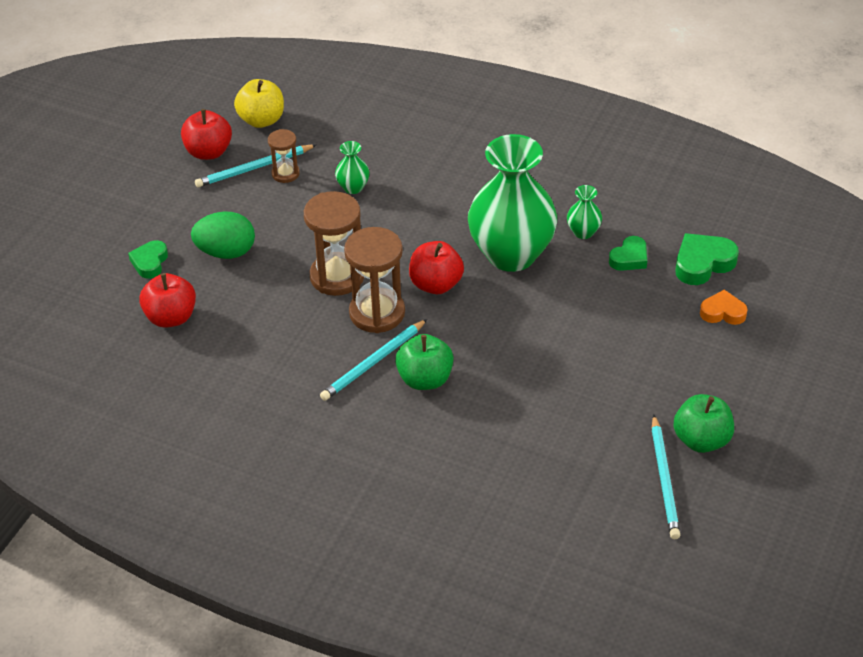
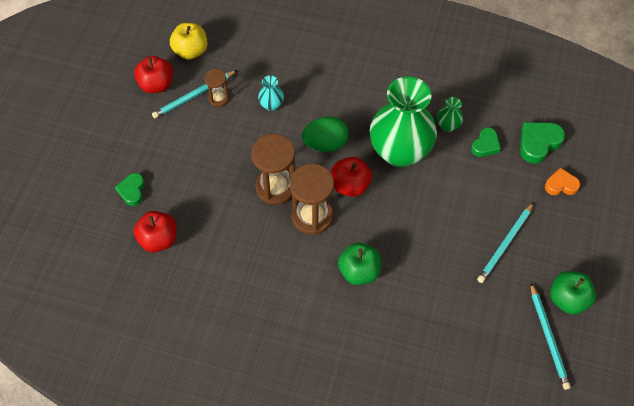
camera: 10 degrees left, 15 degrees up
green egg [191,211,255,259] -> green egg moved to [302,116,349,152]
turquoise pencil [320,319,427,401] -> turquoise pencil moved to [477,202,534,283]
green vase [335,141,369,194] -> turquoise vase [258,75,284,111]

